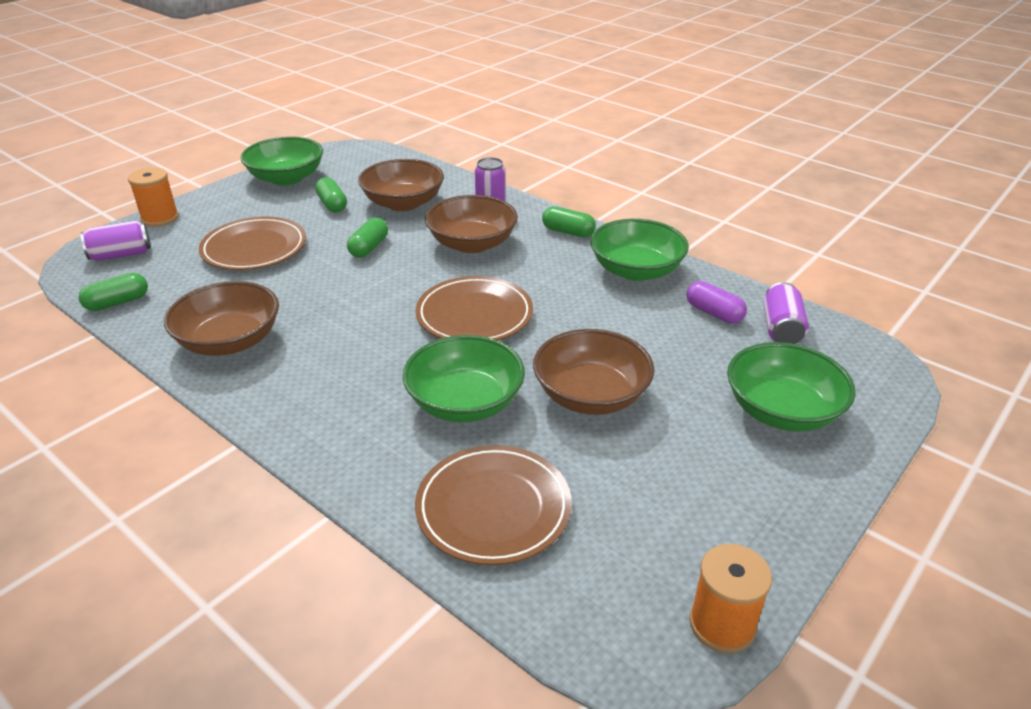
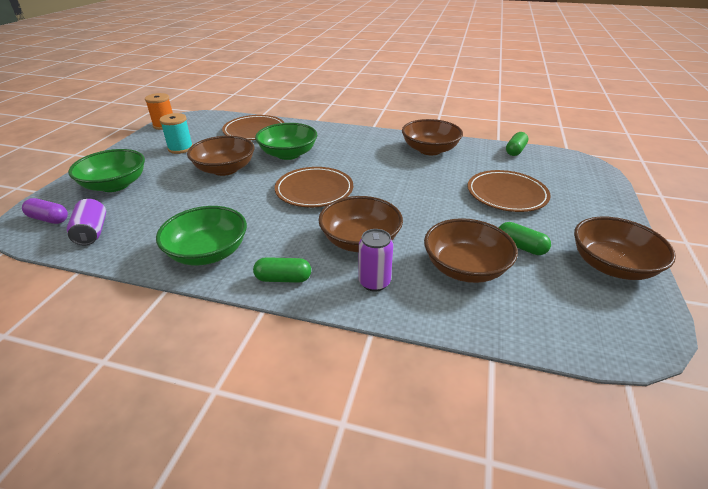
camera: 155 degrees right, 0 degrees up
purple can [80,220,151,261] -> none
orange spool [128,167,179,227] -> none
green bowl [240,137,323,186] -> brown bowl [574,217,676,280]
green capsule [347,218,388,258] -> none
purple capsule [686,281,747,324] -> purple capsule moved to [22,198,68,224]
none -> turquoise spool [159,113,193,154]

